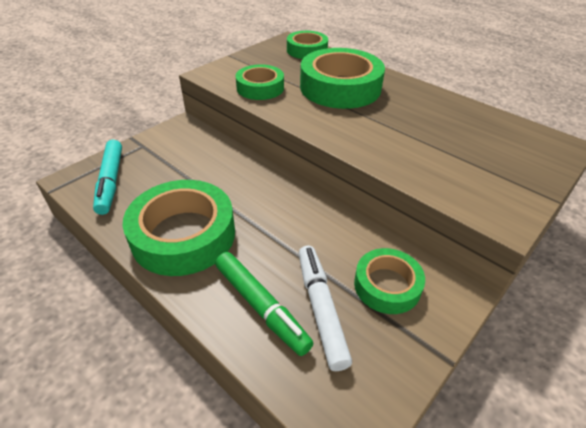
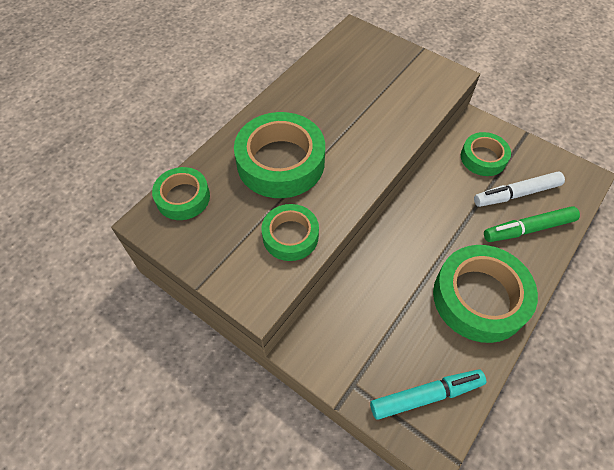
camera: 95 degrees left, 15 degrees up
green marker [215,252,314,356] -> green marker turned 150 degrees counterclockwise [484,206,580,242]

